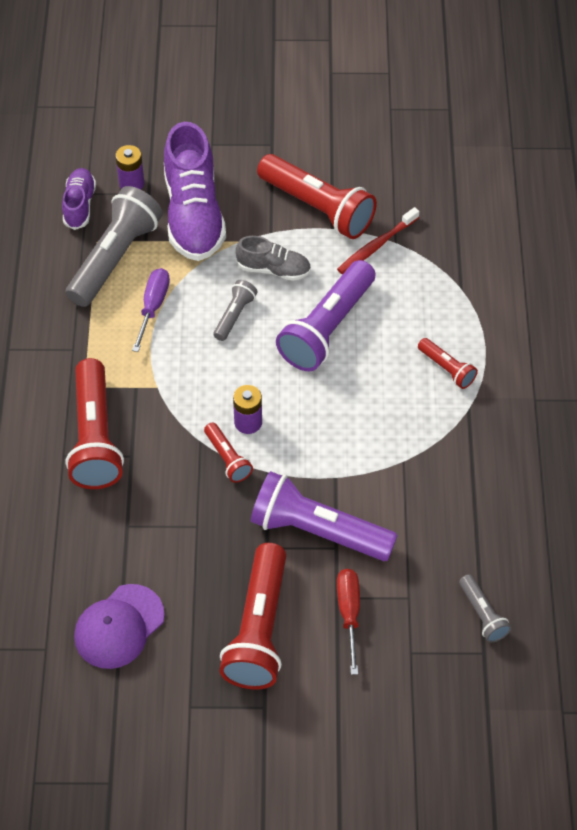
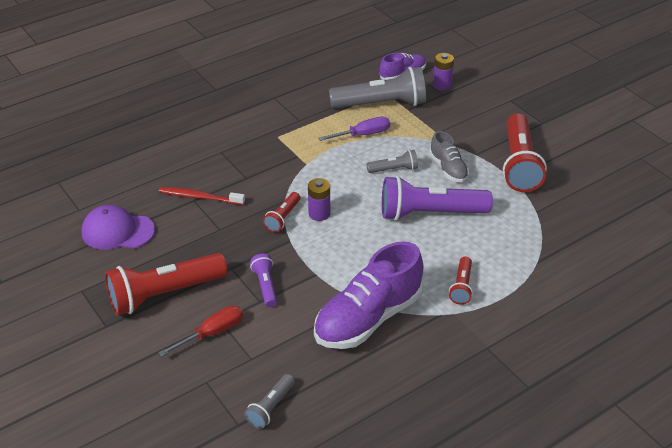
camera: 55 degrees right, 15 degrees down
red flashlight [66,358,124,489] -> none
purple shoe [164,122,226,261] -> purple shoe moved to [314,241,423,349]
purple flashlight [251,471,398,561] -> purple flashlight [250,254,277,307], size x0.49
red toothbrush [337,207,419,274] -> red toothbrush moved to [159,187,245,205]

